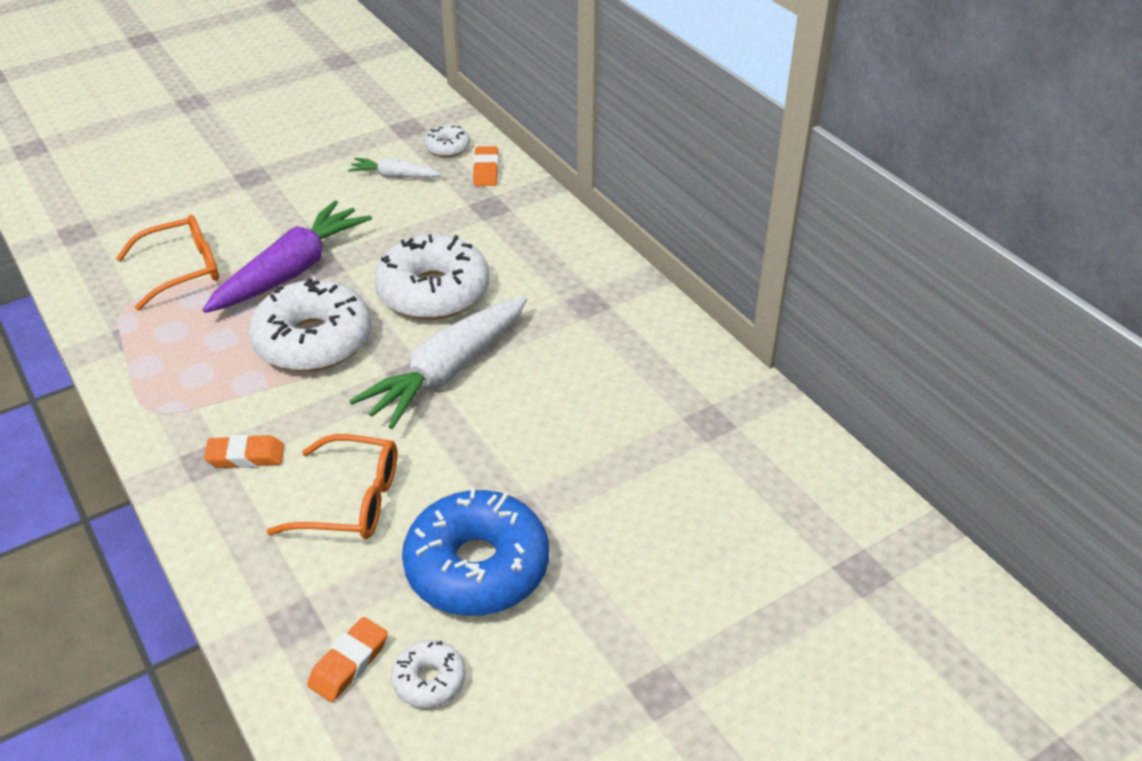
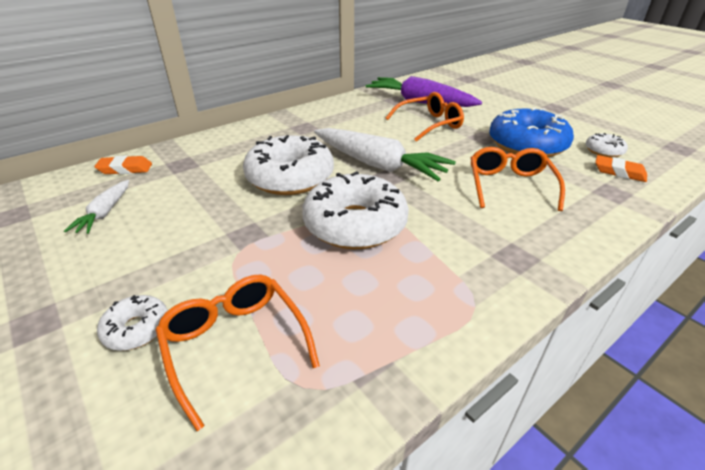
camera: 95 degrees left, 5 degrees down
purple carrot [203,200,372,313] -> purple carrot moved to [366,76,482,107]
orange eraser [204,434,284,468] -> none
white donut [424,125,470,157] -> white donut moved to [97,295,168,351]
none -> orange glasses [386,92,464,142]

